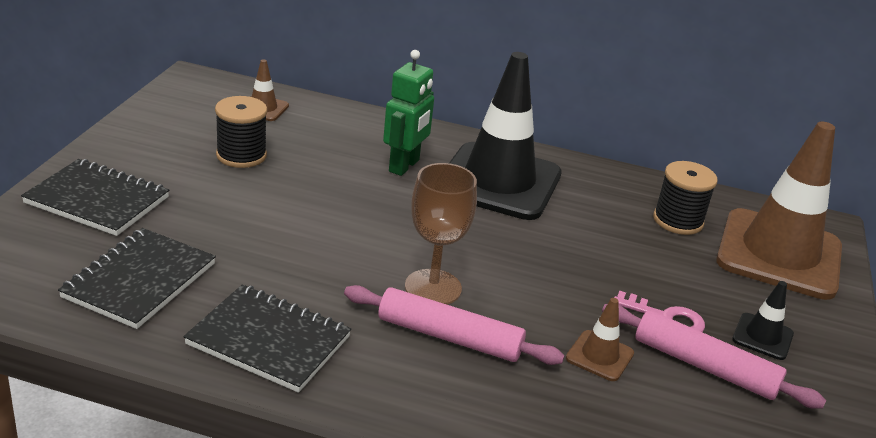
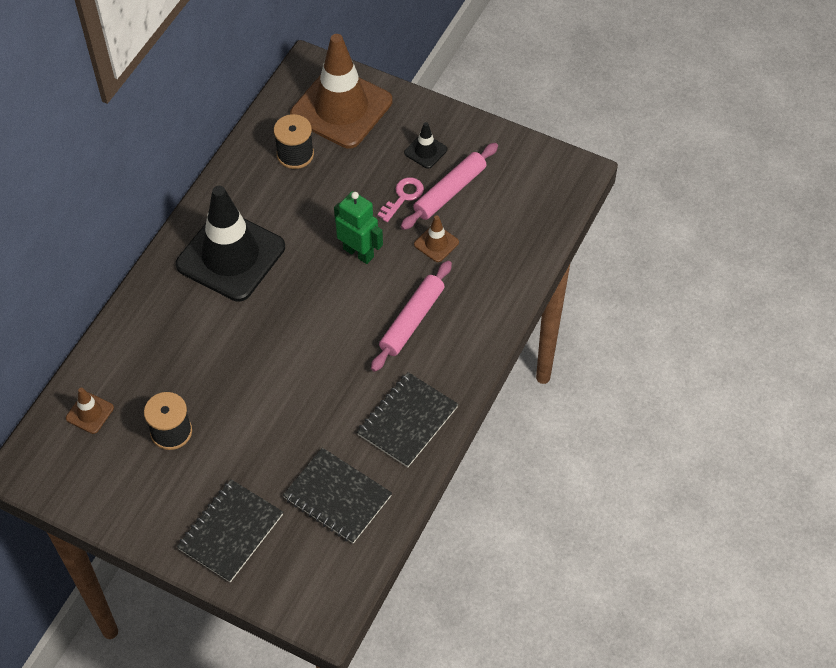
camera: 75 degrees left, 25 degrees up
green robot [383,50,434,176] -> green robot moved to [334,191,383,264]
brown goblet [405,163,477,305] -> none

